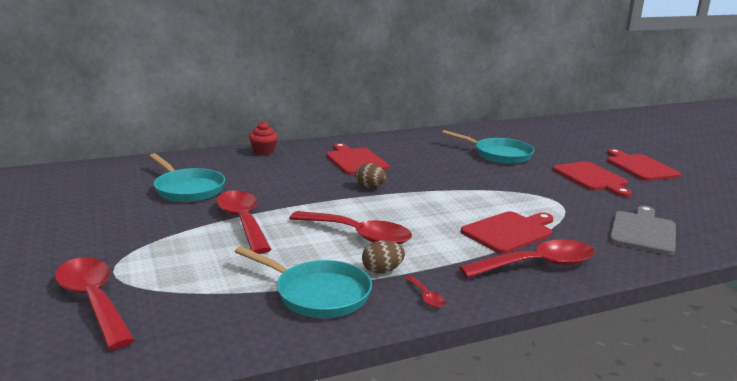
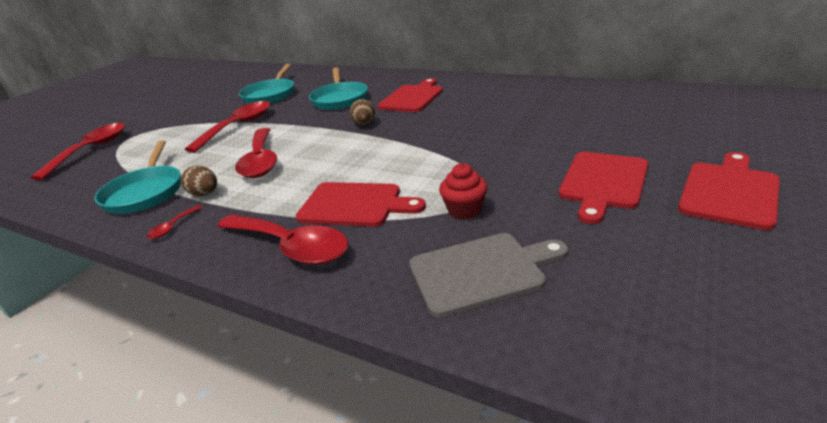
camera: 55 degrees right, 10 degrees up
red cupcake [249,121,278,156] -> red cupcake moved to [439,163,488,220]
turquoise pan [442,130,534,164] -> turquoise pan moved to [309,67,368,110]

